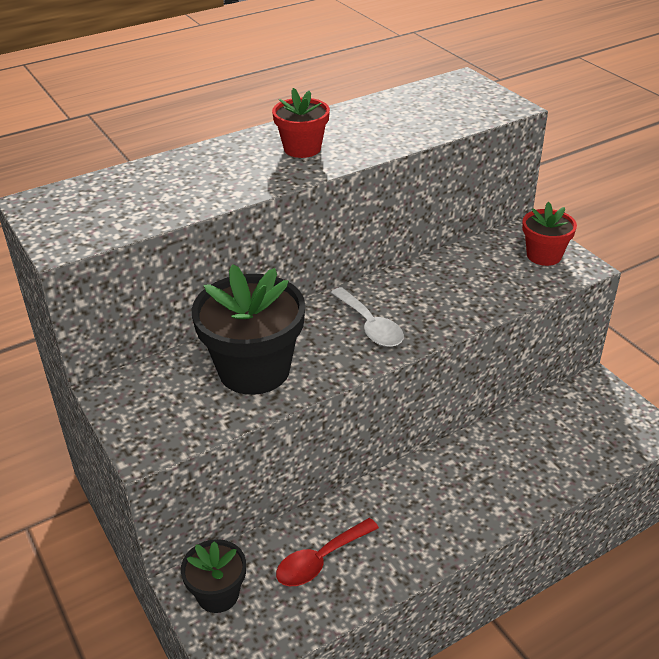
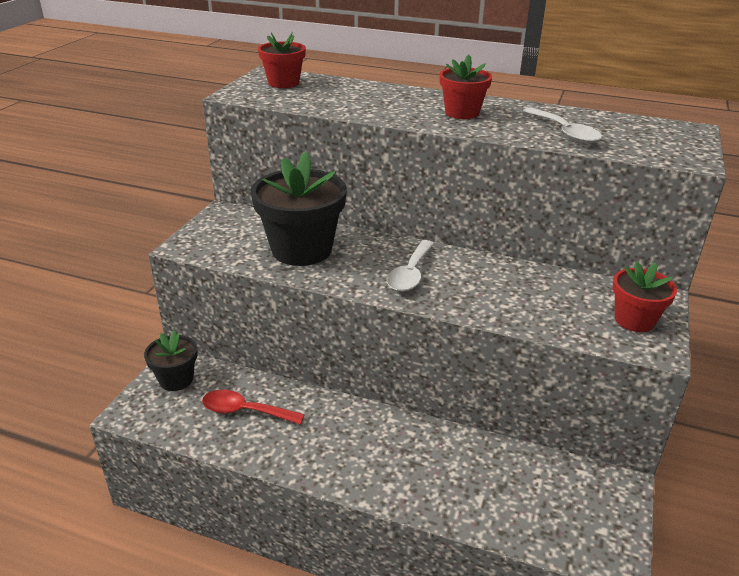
camera: 50 degrees right, 5 degrees down
none -> red flower pot [258,32,306,88]
none -> white spoon [523,107,602,144]

